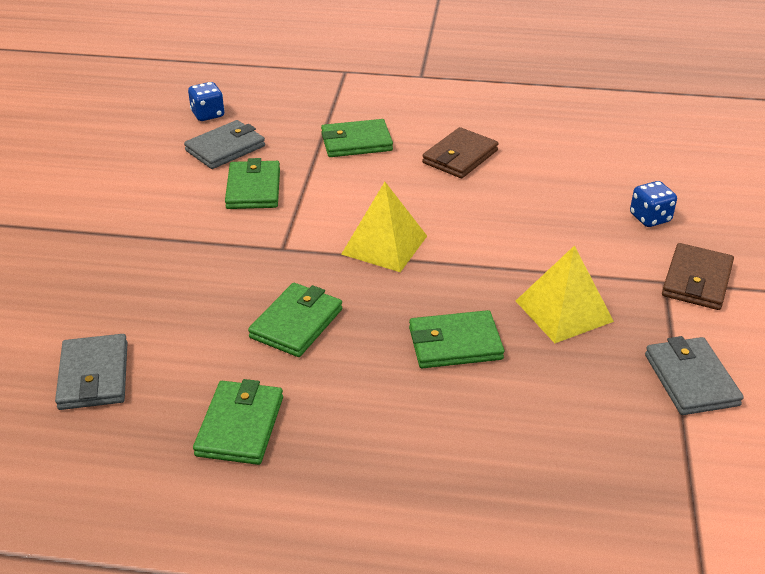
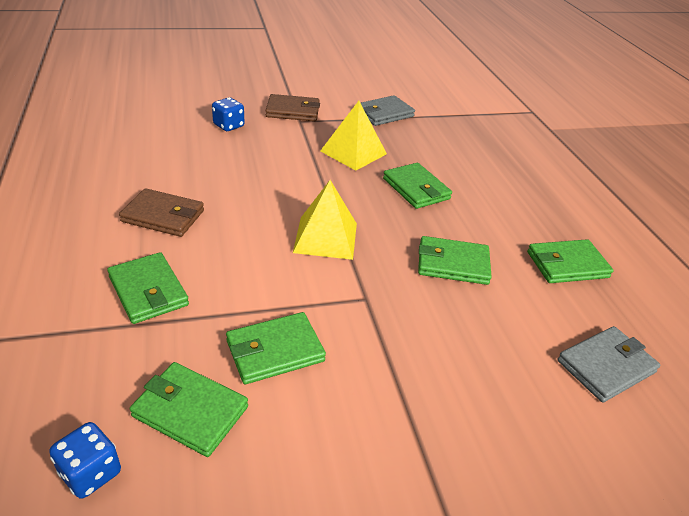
camera: 115 degrees left, 0 degrees up
grey wallet [184,120,265,169] -> green wallet [130,362,248,457]

